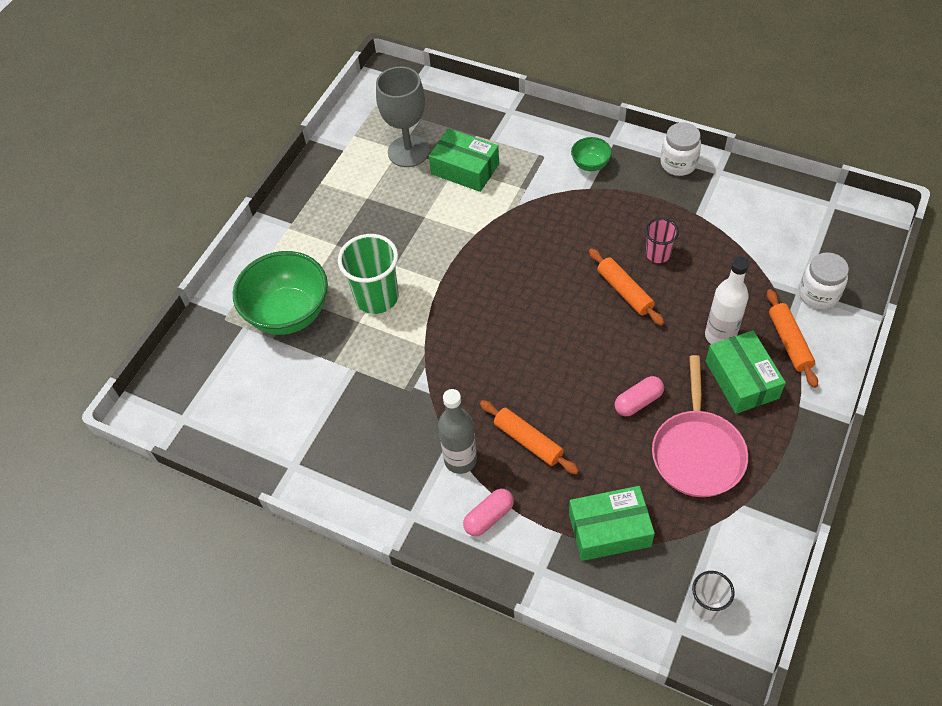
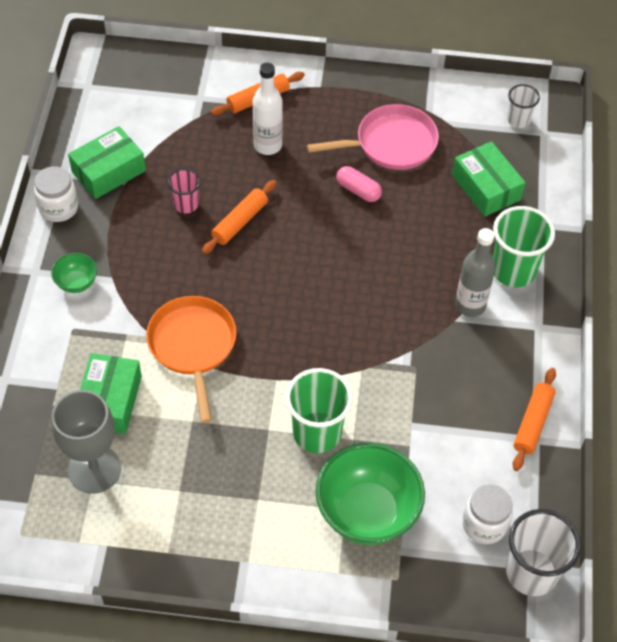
camera: 115 degrees left, 0 degrees up
pink capsule [463,489,514,536] -> green cup [493,206,555,287]
orange rolling pin [480,400,579,474] -> orange rolling pin moved to [512,368,556,471]
green box [706,330,786,414] -> green box moved to [68,126,146,199]
white jar [799,253,849,309] -> white jar moved to [462,484,513,544]
none -> orange pan [146,296,236,423]
none -> white cup [506,509,581,596]

